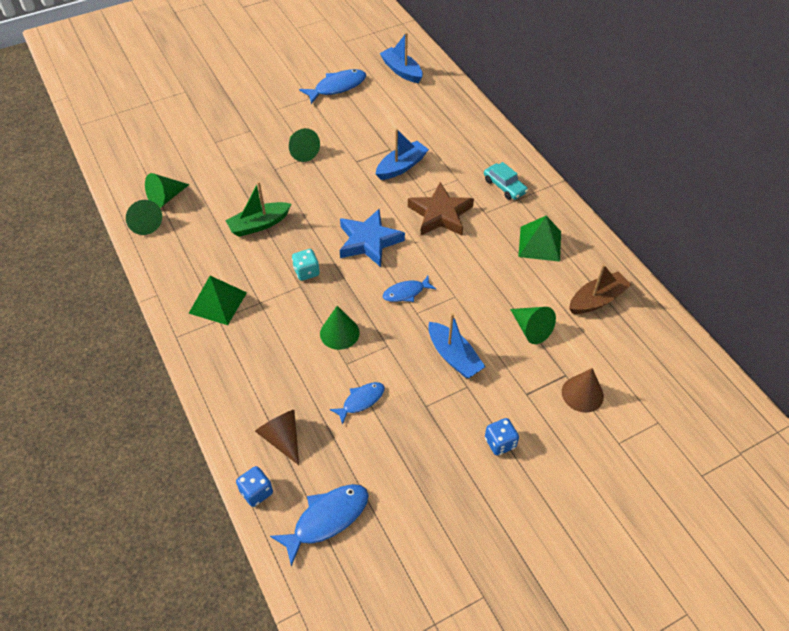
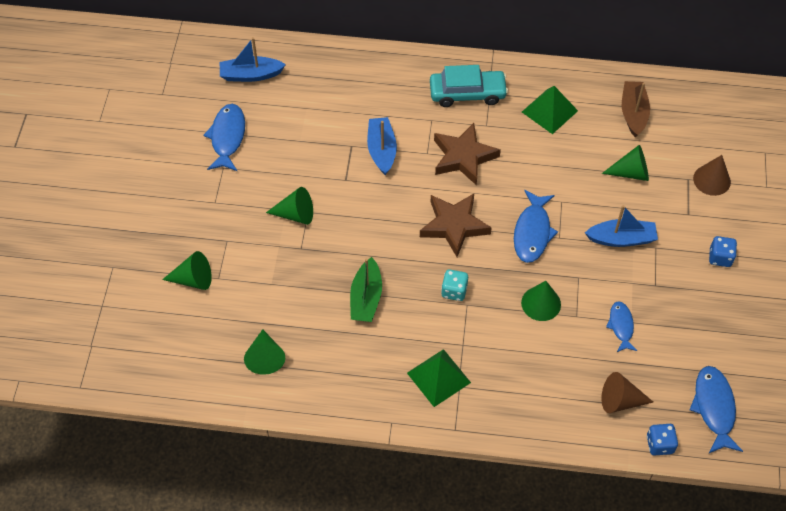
camera: 55 degrees left, 5 degrees up
green cone [126,200,162,235] -> green cone moved to [162,251,212,290]
blue star [340,209,405,267] -> brown star [420,194,492,257]
blue fish [383,276,436,302] -> blue fish [514,190,558,263], size x1.60
turquoise car [484,162,528,200] -> turquoise car [430,65,508,107], size x1.53

